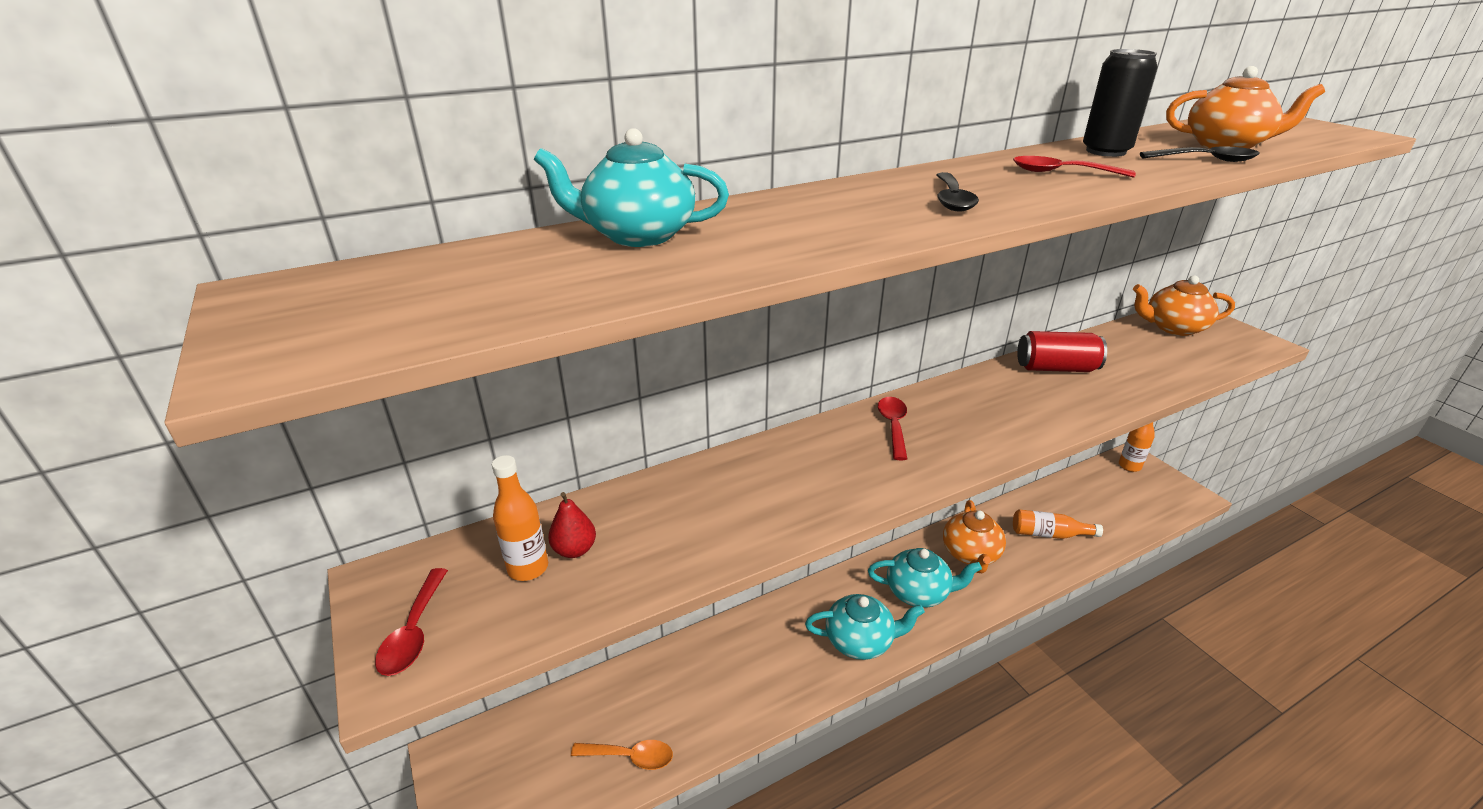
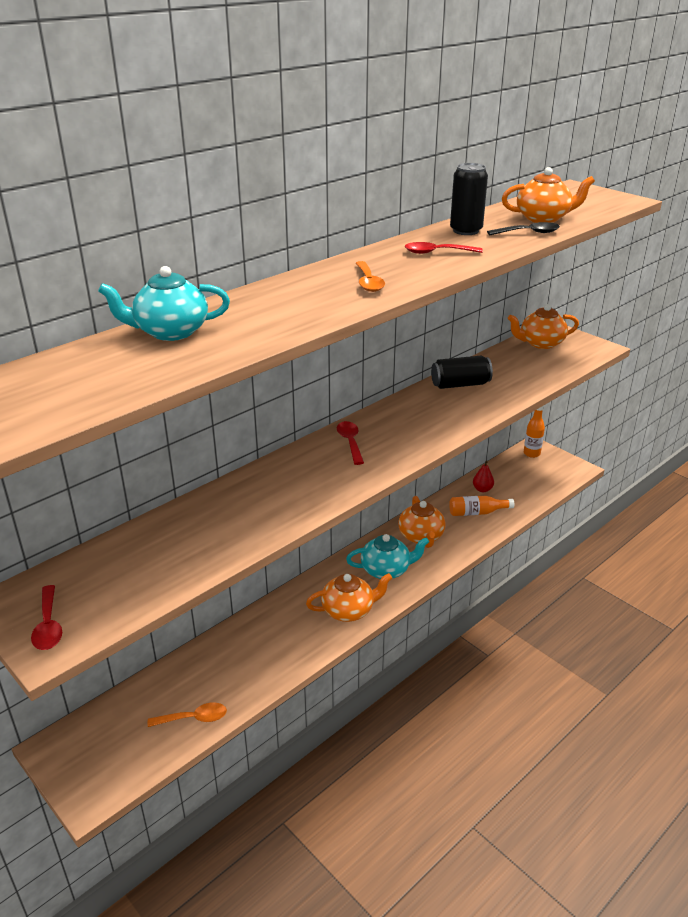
camera: 15 degrees left, 0 degrees up
orange bottle [492,455,548,581] -> none
red pear [548,492,596,558] -> red pear moved to [473,460,494,492]
turquoise teapot [805,594,925,660] -> orange teapot [306,573,392,622]
black spoon [937,172,979,212] -> orange spoon [355,261,385,292]
red can [1017,331,1107,372] -> black can [431,356,493,389]

